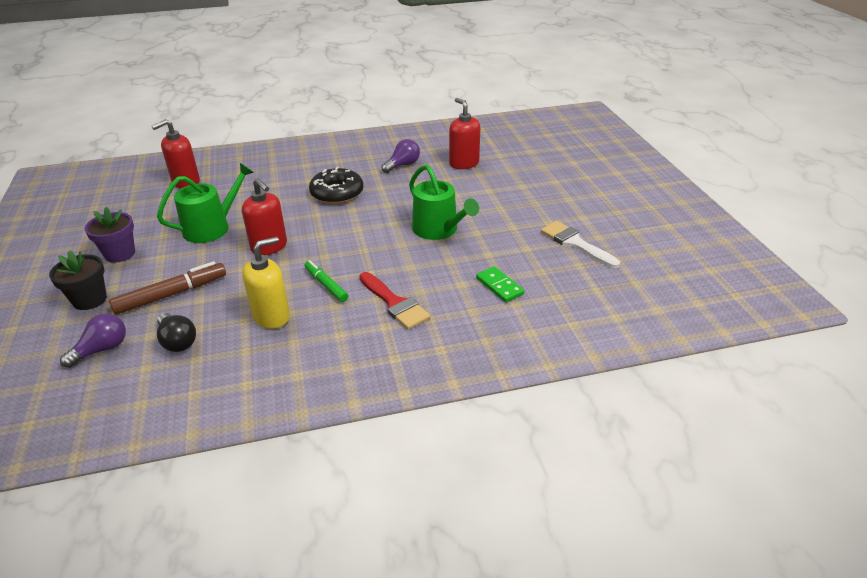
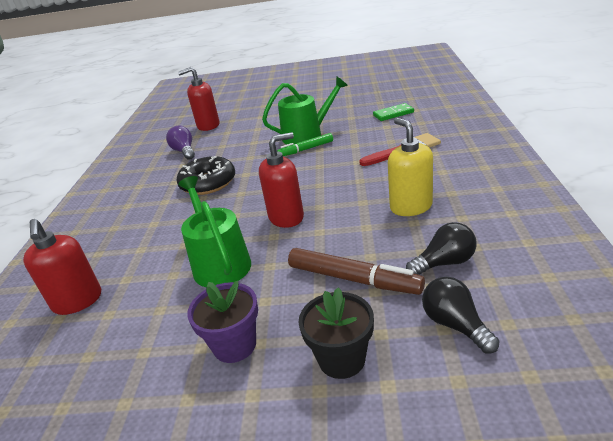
camera: 70 degrees left, 5 degrees down
purple light bulb [60,313,126,368] -> black light bulb [422,277,499,354]
brown marker [109,261,226,315] -> brown marker turned 135 degrees clockwise [288,248,425,295]
green marker [304,260,348,302] -> green marker moved to [277,133,333,156]
white brush [541,221,620,268] -> none

